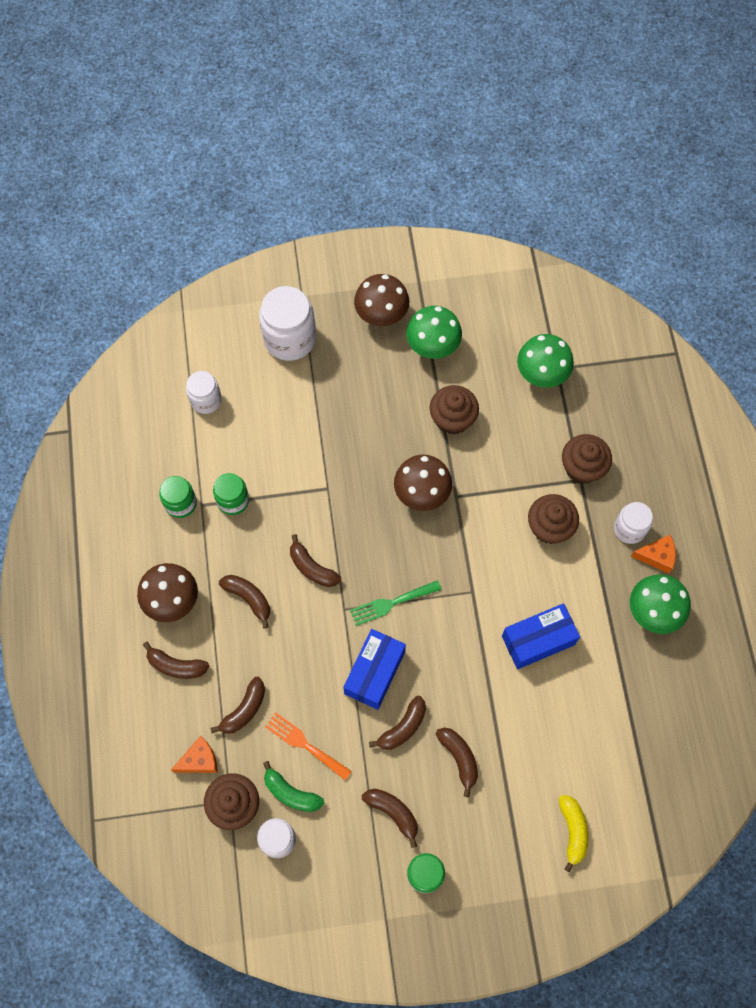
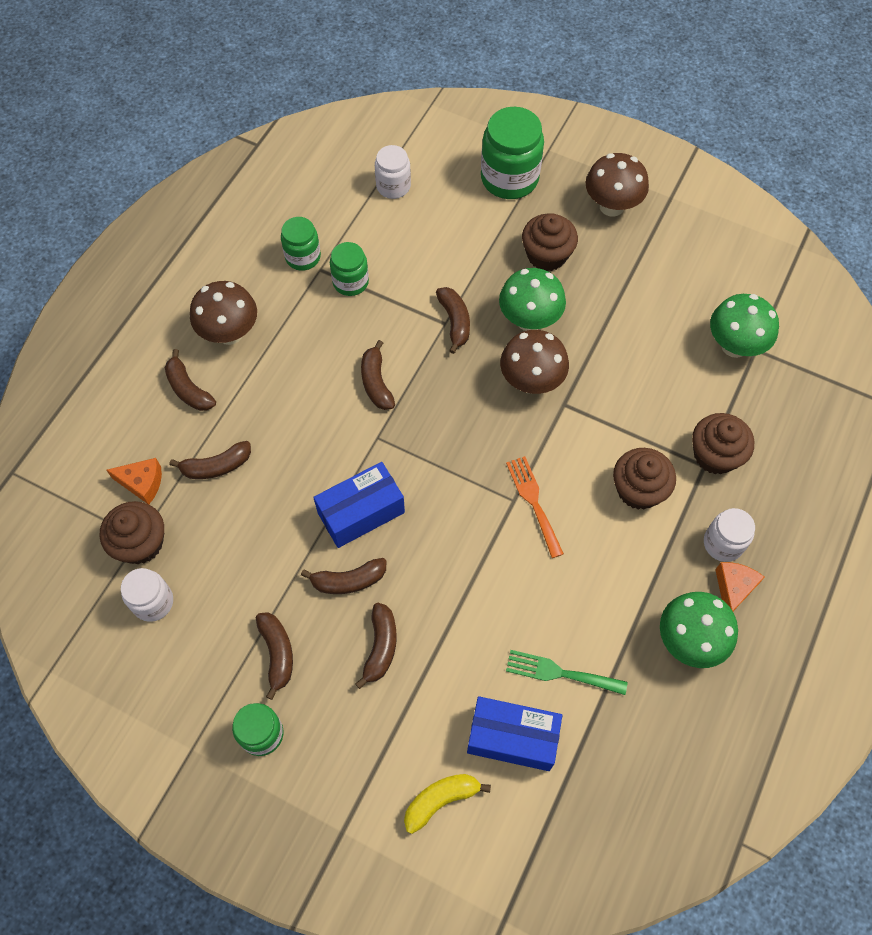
camera: 35 degrees right, 5 degrees down
brown banana [219,575,270,629] -> brown banana moved to [436,287,470,354]
white jar [259,286,316,361] -> green jar [481,107,544,199]
green banana [263,761,325,812] -> none
orange fork [265,712,352,780] -> orange fork moved to [506,456,564,558]
green fork [350,580,442,626] -> green fork moved to [506,650,627,695]
green mushroom [406,306,462,359] -> green mushroom moved to [499,268,566,331]
brown cupcake [430,385,479,435] -> brown cupcake moved to [522,213,578,271]
blue box [502,603,580,669] -> blue box moved to [467,696,562,771]
yellow banana [559,795,588,872] -> yellow banana turned 150 degrees counterclockwise [404,774,491,834]
orange cheese [631,535,676,573] -> orange cheese turned 105 degrees counterclockwise [715,562,765,611]

